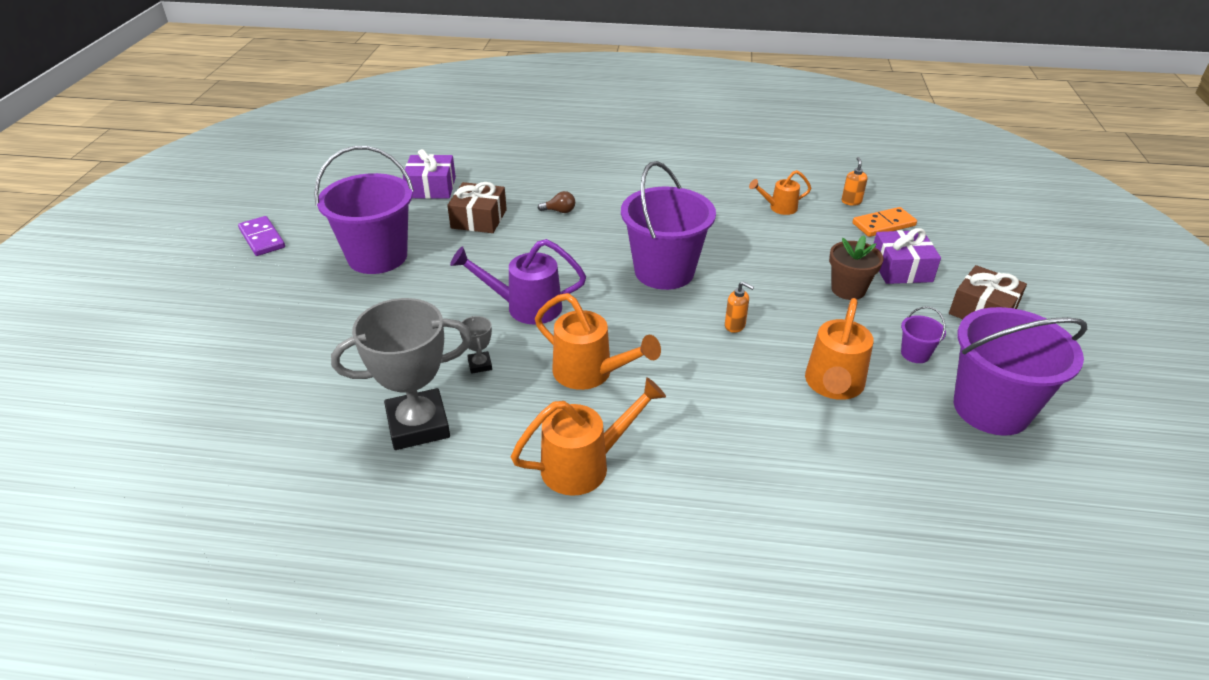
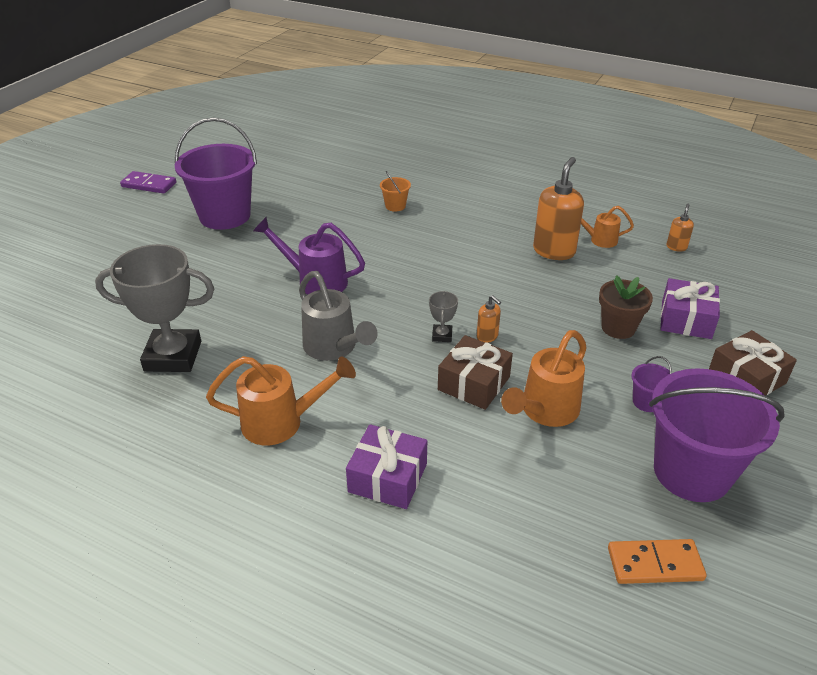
camera: 20 degrees right, 0 degrees up
purple domino [238,216,285,256] -> purple domino turned 60 degrees counterclockwise [120,171,176,194]
purple gift [403,149,456,199] -> purple gift moved to [346,424,427,509]
brown gift [447,182,507,233] -> brown gift moved to [438,335,513,410]
grey trophy [460,316,492,374] -> grey trophy moved to [429,291,458,342]
orange watering can [535,293,661,390] -> grey watering can [299,271,378,361]
brown light bulb [538,191,575,213] -> orange bucket [380,171,411,212]
purple bucket [621,161,716,290] -> none
orange domino [853,207,917,237] -> orange domino moved to [608,539,707,584]
none -> orange soap dispenser [533,157,584,260]

